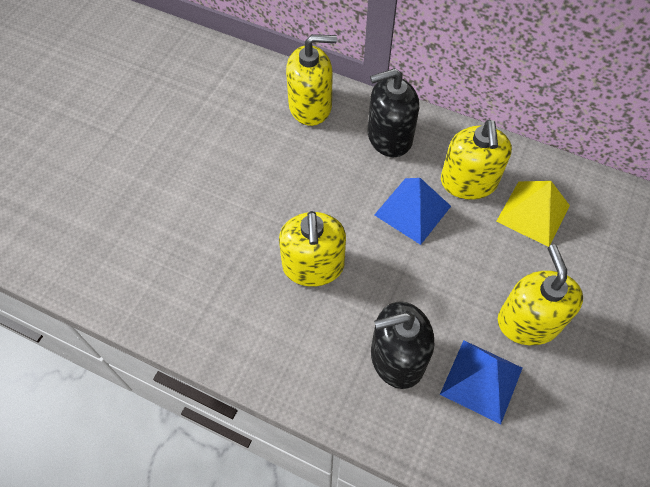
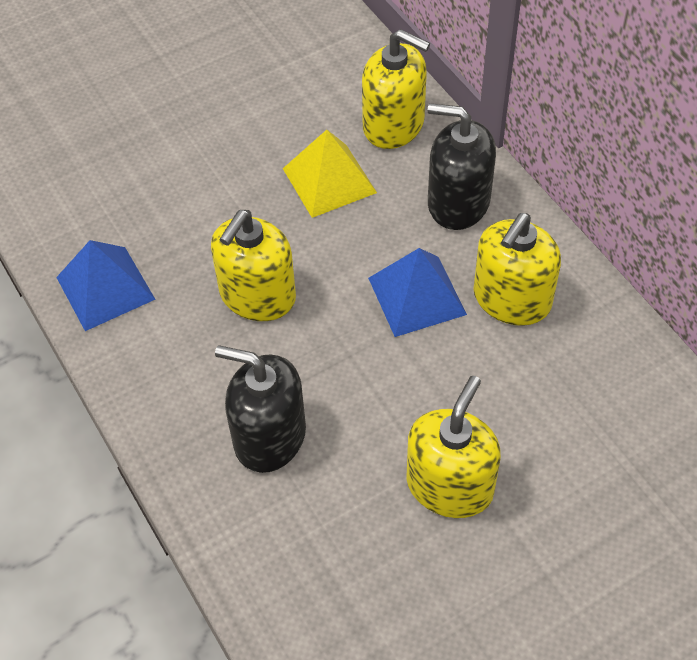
camera: 35 degrees right, 5 degrees down
blue pyramid [440,340,522,424] -> blue pyramid moved to [56,240,155,331]
yellow pyramid [496,181,570,247] -> yellow pyramid moved to [283,130,377,218]

